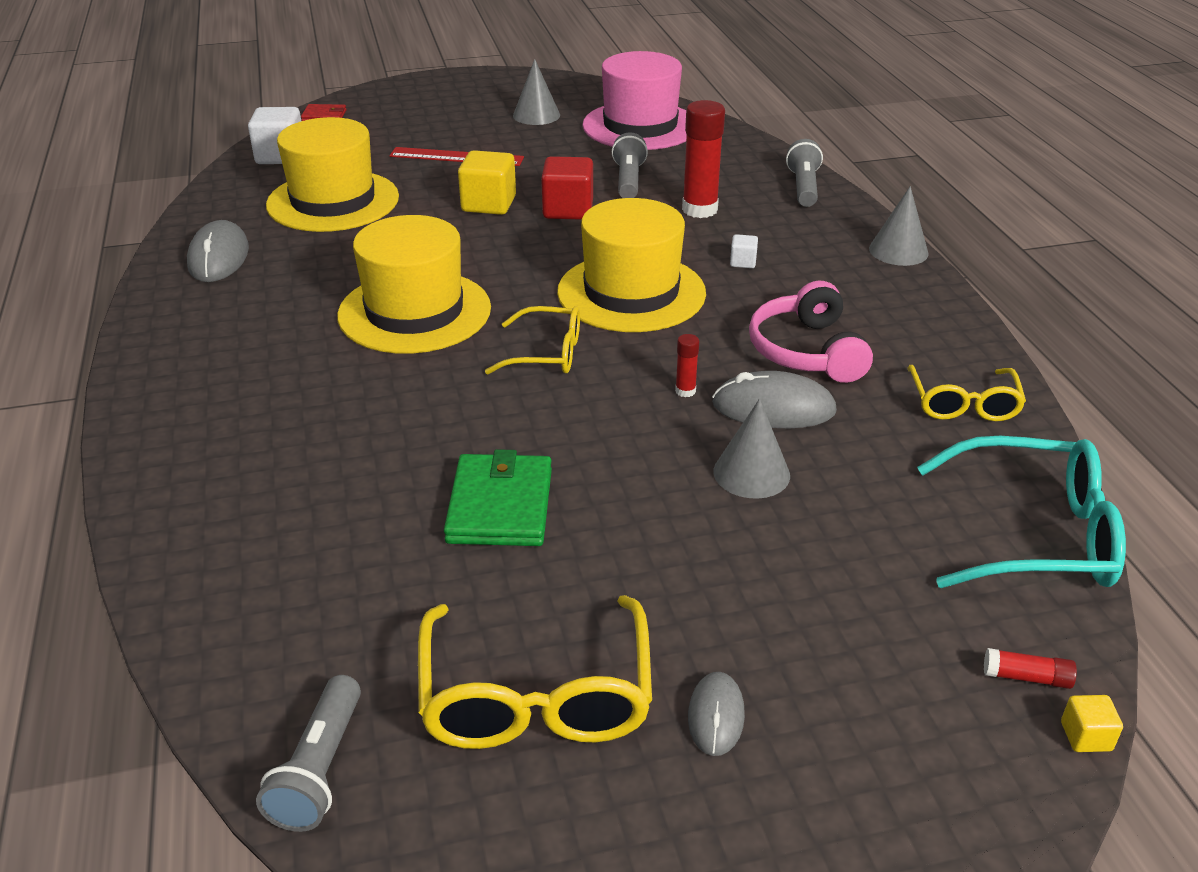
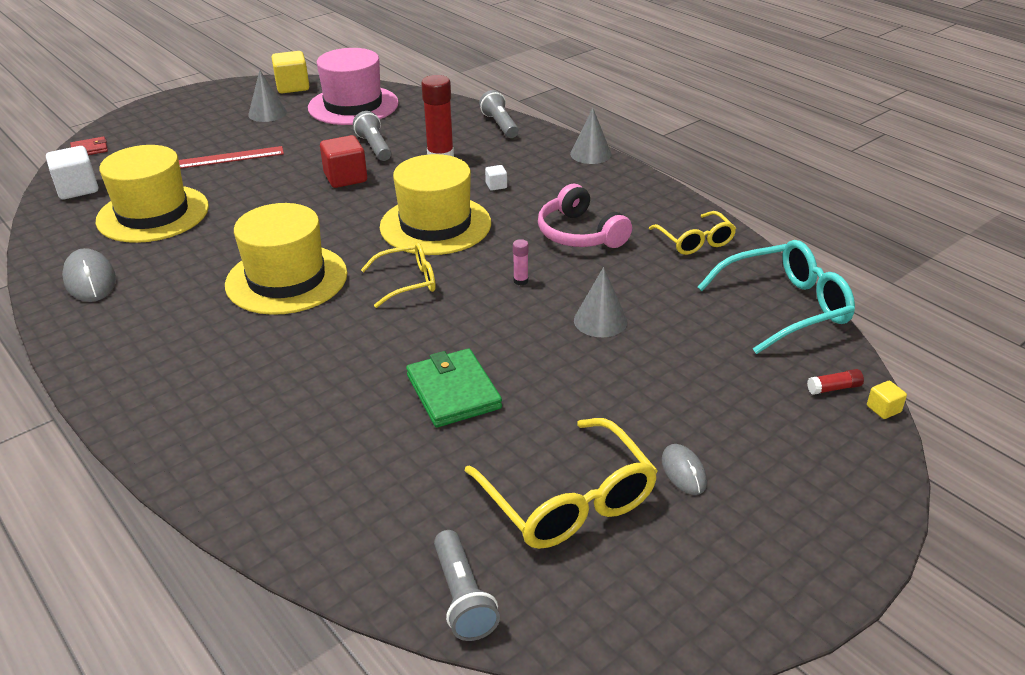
camera: 25 degrees left, 0 degrees up
yellow cube [458,150,516,215] -> yellow cube moved to [271,51,309,93]
red glue stick [675,334,699,397] -> pink glue stick [513,239,529,286]
grey mouse [712,371,837,428] -> none

